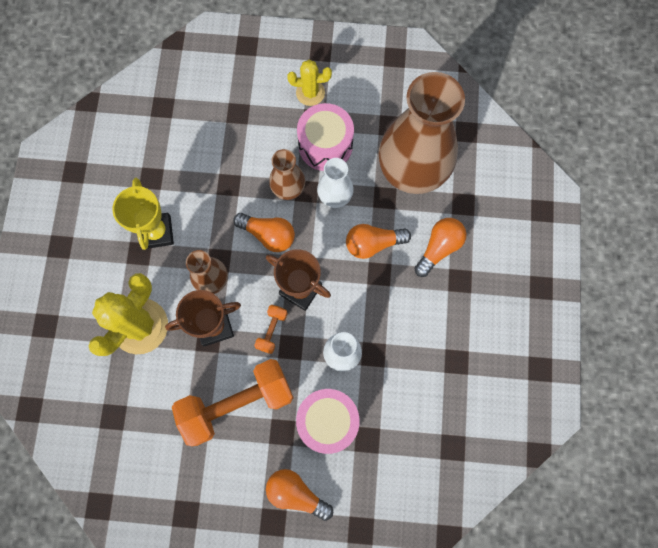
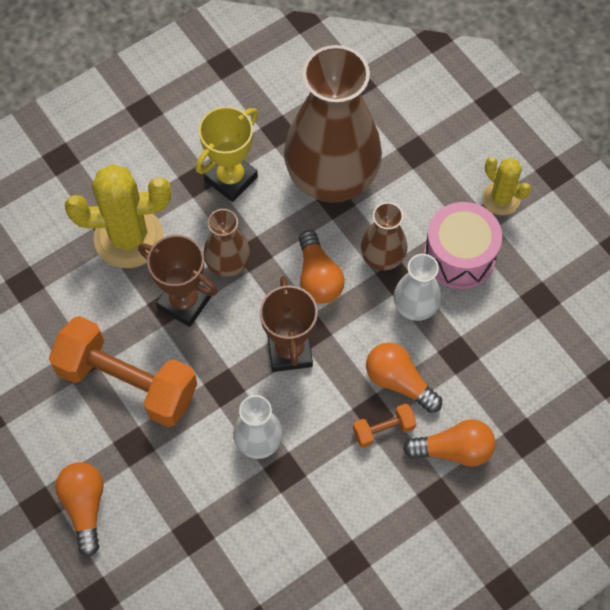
camera: 50 degrees right, 10 degrees down
orange dumbbell [254,305,288,354] -> orange dumbbell moved to [353,404,416,448]
pink drum [296,389,360,454] -> none
brown vase [379,72,465,194] -> brown vase moved to [284,45,382,203]

